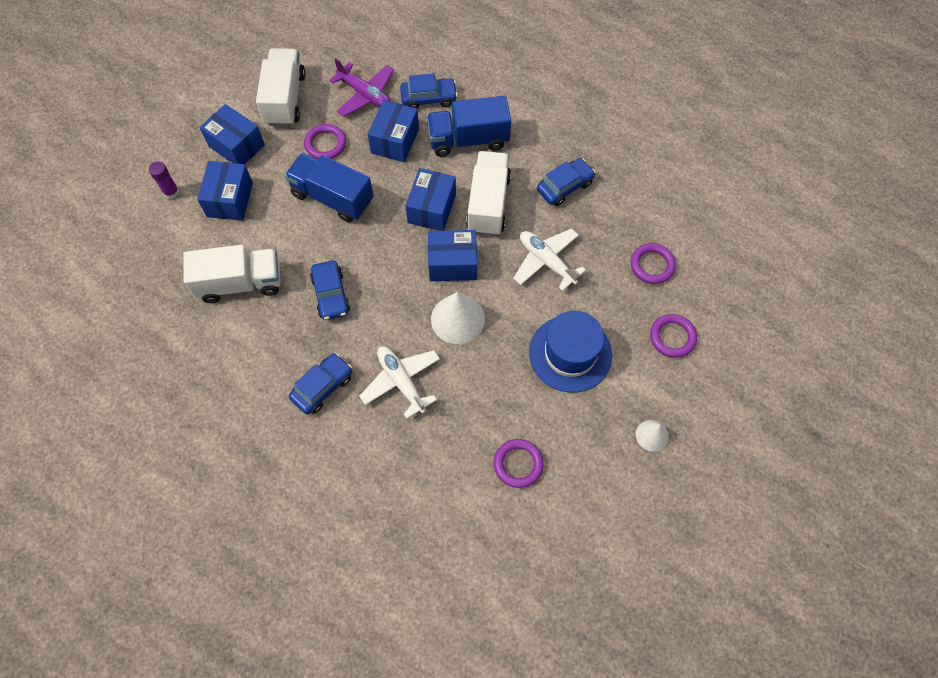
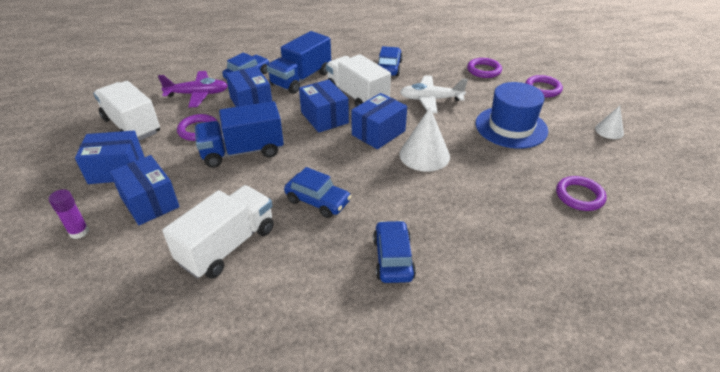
camera: 45 degrees left, 25 degrees down
white plane [359,346,440,419] -> none

